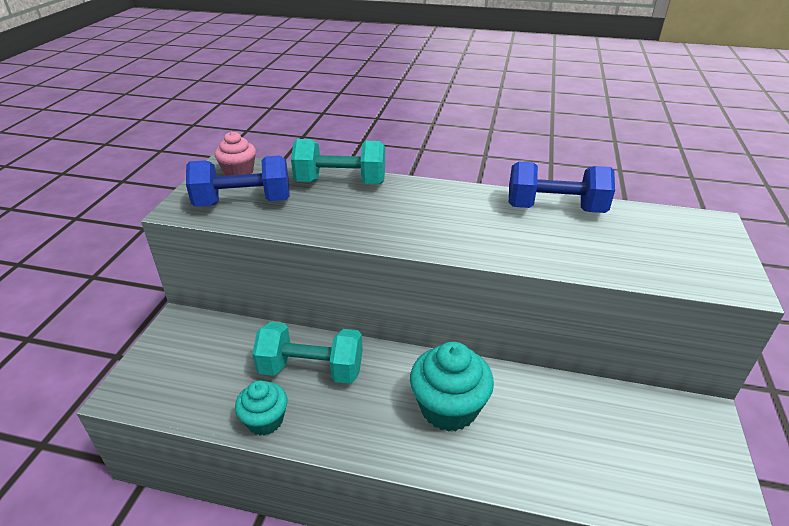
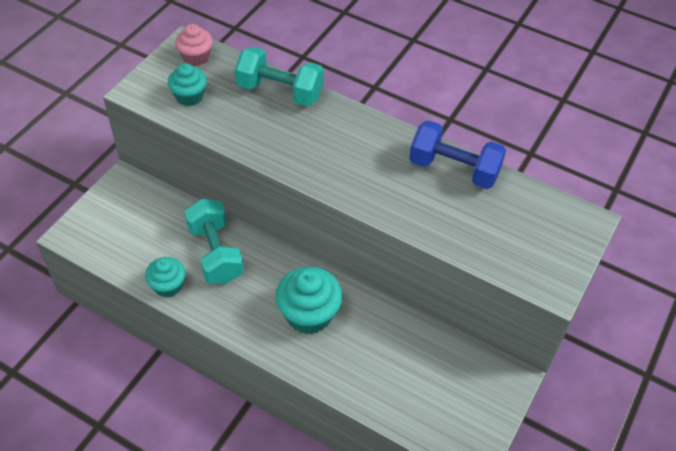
camera: 15 degrees right, 15 degrees up
blue dumbbell [186,156,290,207] -> turquoise cupcake [168,63,207,106]
turquoise dumbbell [252,322,363,384] -> turquoise dumbbell turned 45 degrees clockwise [185,199,244,284]

